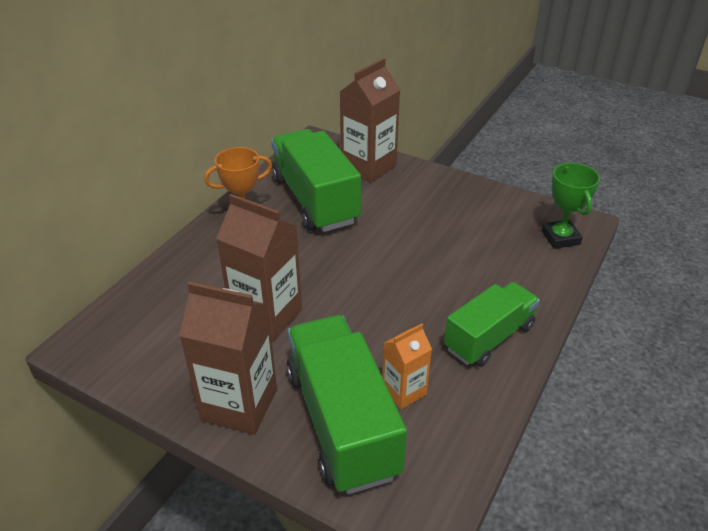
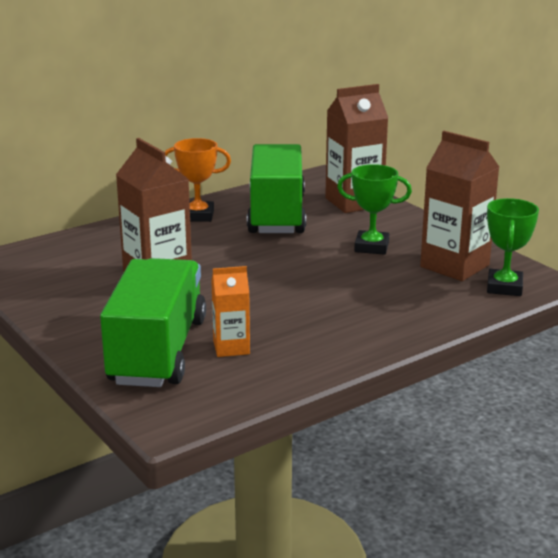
camera: 25 degrees right, 15 degrees down
brown carton [179,282,277,435] -> brown carton moved to [420,131,499,281]
green truck [444,282,540,367] -> none
none -> green trophy [337,164,412,255]

